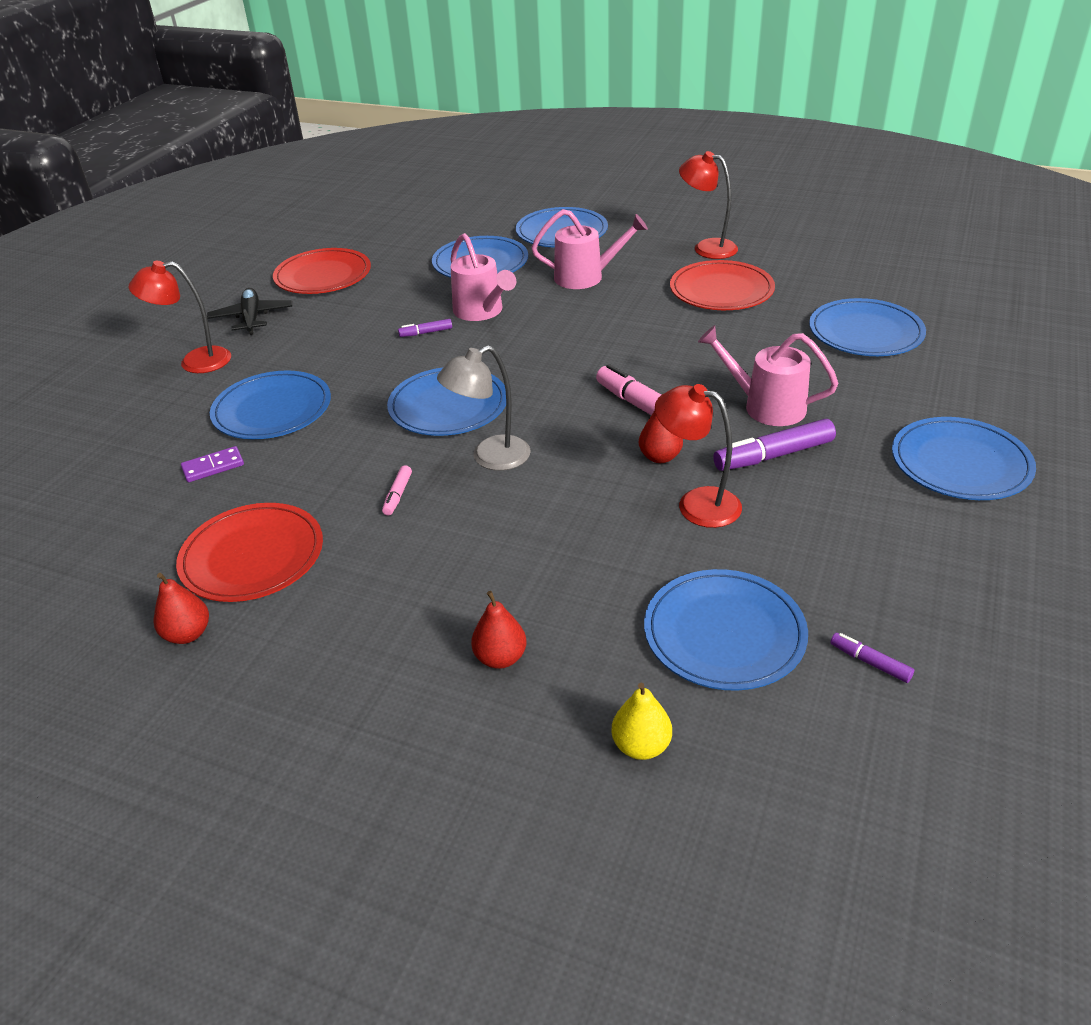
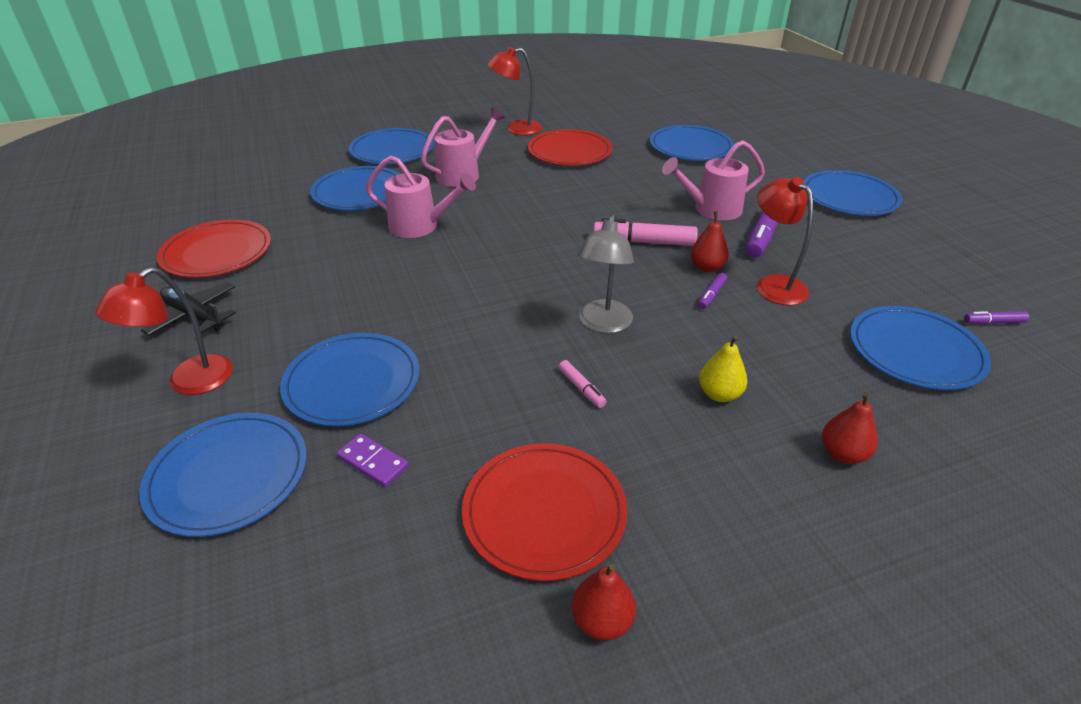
camera: 45 degrees left, 0 degrees up
purple domino [181,446,244,482] -> purple domino turned 75 degrees counterclockwise [337,433,409,487]
blue plate [387,368,506,436] -> blue plate moved to [140,413,307,537]
purple marker [398,319,452,337] -> purple marker moved to [698,273,727,309]
yellow pear [612,683,672,760] -> yellow pear moved to [699,335,748,402]
red lamp [655,384,742,528] -> red lamp turned 75 degrees clockwise [757,177,813,305]

